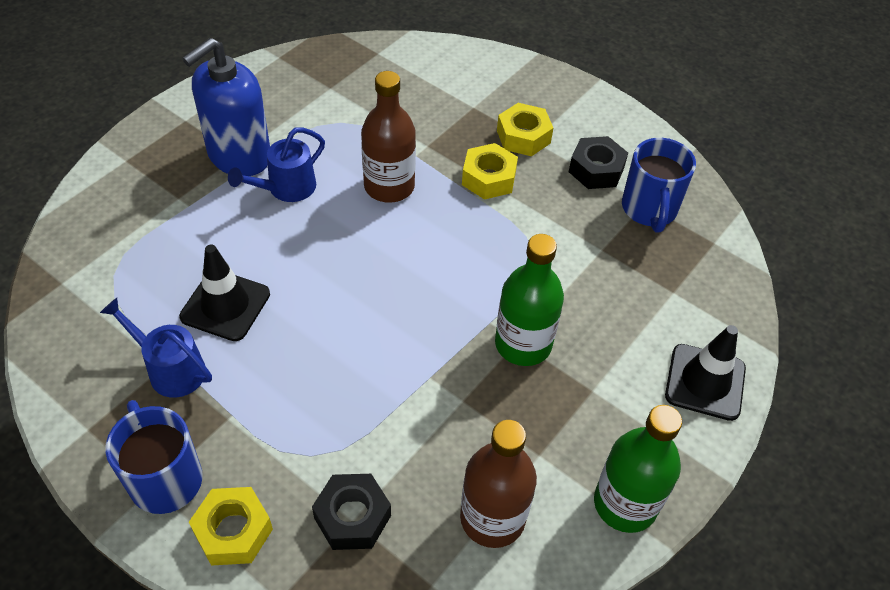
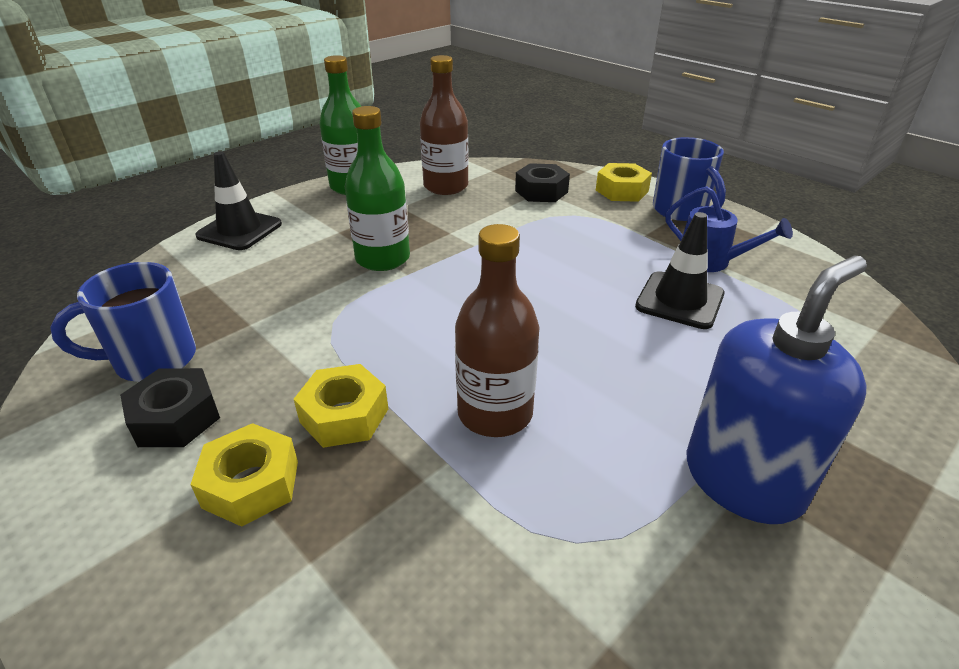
camera: 170 degrees left, 15 degrees down
blue watering can [228,127,325,202] -> none
blue mug [622,138,696,233] -> blue mug turned 120 degrees counterclockwise [50,262,196,382]

